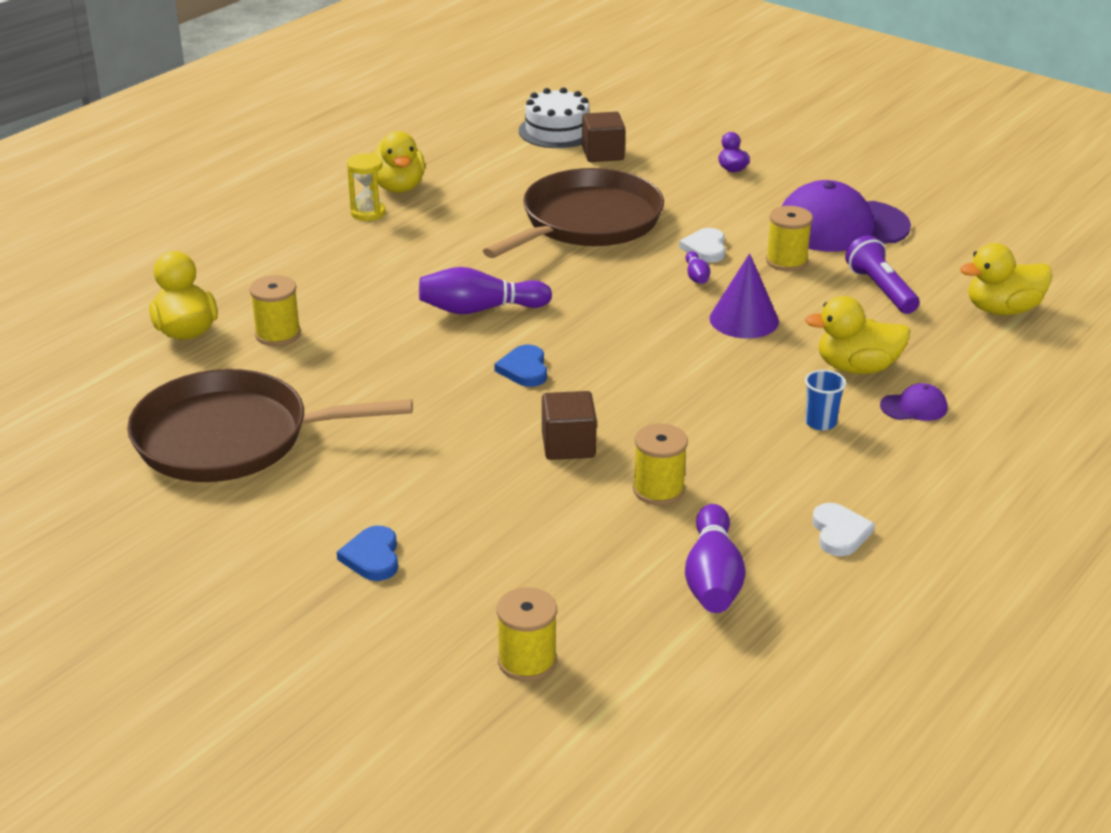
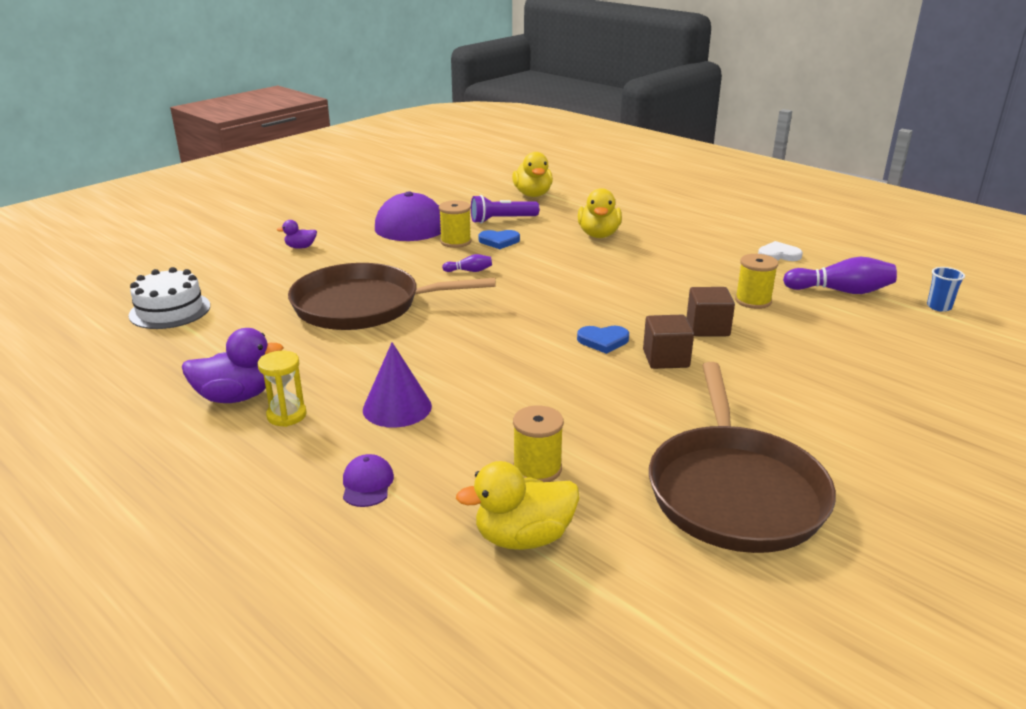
camera: 85 degrees left, 5 degrees down
blue heart [337,526,398,581] -> blue heart moved to [478,230,520,249]
yellow duck [374,131,425,193] -> purple duck [182,328,284,403]
purple bowling pin [419,267,552,314] -> none
brown pan [483,168,664,258] -> brown pan turned 45 degrees counterclockwise [288,263,496,330]
yellow spool [497,587,557,682] -> none
brown cube [582,112,625,162] -> brown cube moved to [643,315,694,369]
white heart [679,228,725,263] -> none
purple cone [709,253,779,338] -> purple cone moved to [363,342,432,428]
blue cup [805,370,846,430] -> blue cup moved to [927,267,965,312]
purple cap [880,383,947,421] -> purple cap moved to [343,454,394,507]

